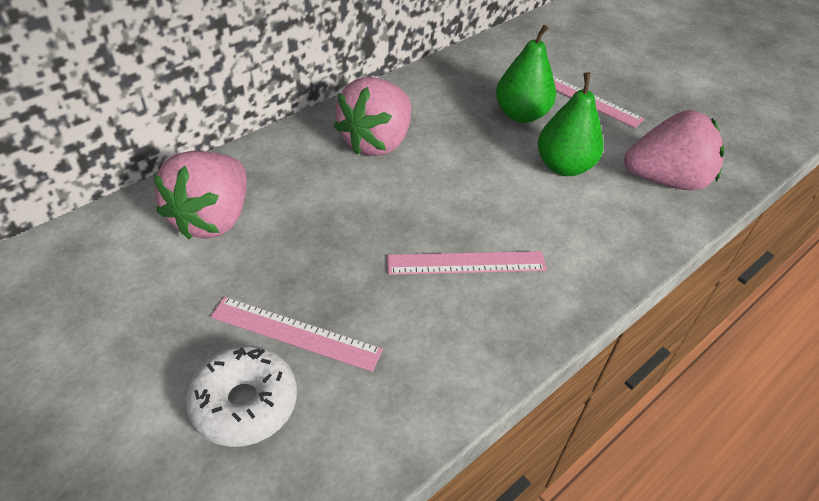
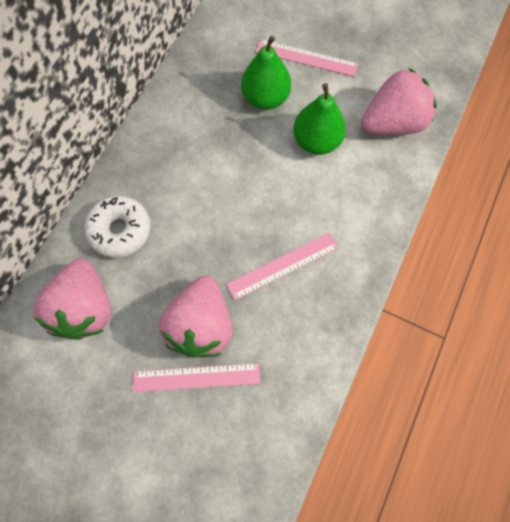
camera: 20 degrees left, 25 degrees up
white donut [185,345,297,447] -> white donut moved to [84,196,150,258]
pink strawberry [334,77,411,156] -> pink strawberry moved to [159,276,233,358]

